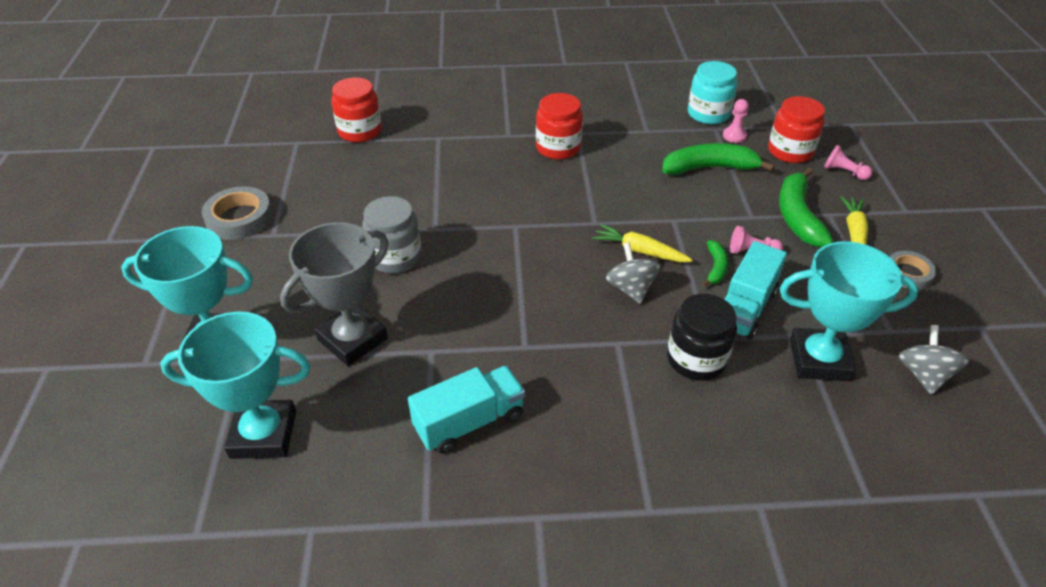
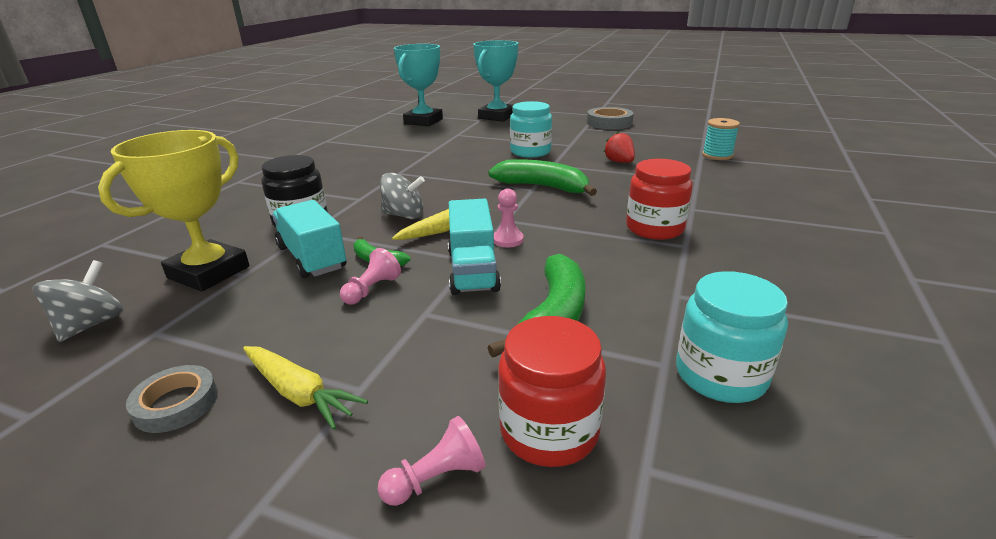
camera: 115 degrees right, 15 degrees down
grey trophy [280,222,389,366] -> none
red jar [331,77,382,142] -> turquoise spool [702,118,740,160]
grey jar [362,196,421,273] -> turquoise jar [510,101,552,158]
turquoise truck [408,366,525,454] -> turquoise truck moved to [448,199,501,295]
pink pawn [723,99,749,143] -> pink pawn moved to [494,189,524,247]
green banana [779,168,833,247] -> green banana moved to [488,159,597,196]
turquoise trophy [780,241,919,381] -> yellow trophy [98,130,249,292]
grey spinning top [899,325,969,395] -> grey spinning top turned 105 degrees counterclockwise [33,260,124,342]
none -> red strawberry [604,132,635,163]

